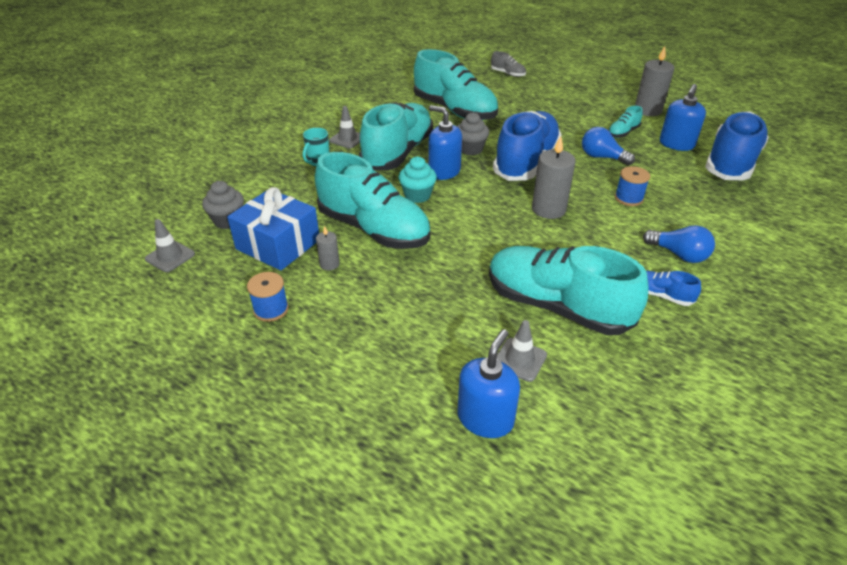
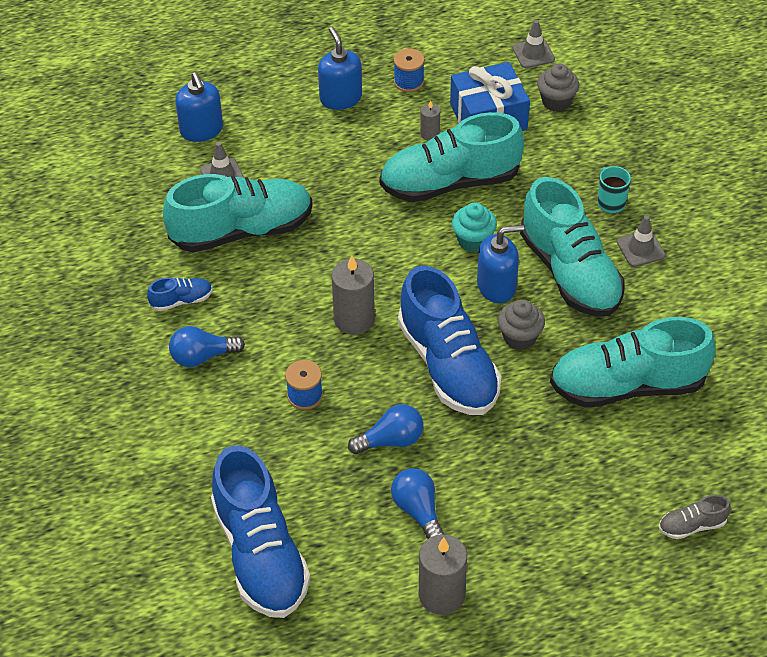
camera: 130 degrees right, 10 degrees up
turquoise shoe [608,106,643,138] -> blue light bulb [391,468,445,539]
blue soap dispenser [660,84,706,151] -> blue soap dispenser moved to [318,27,362,110]

